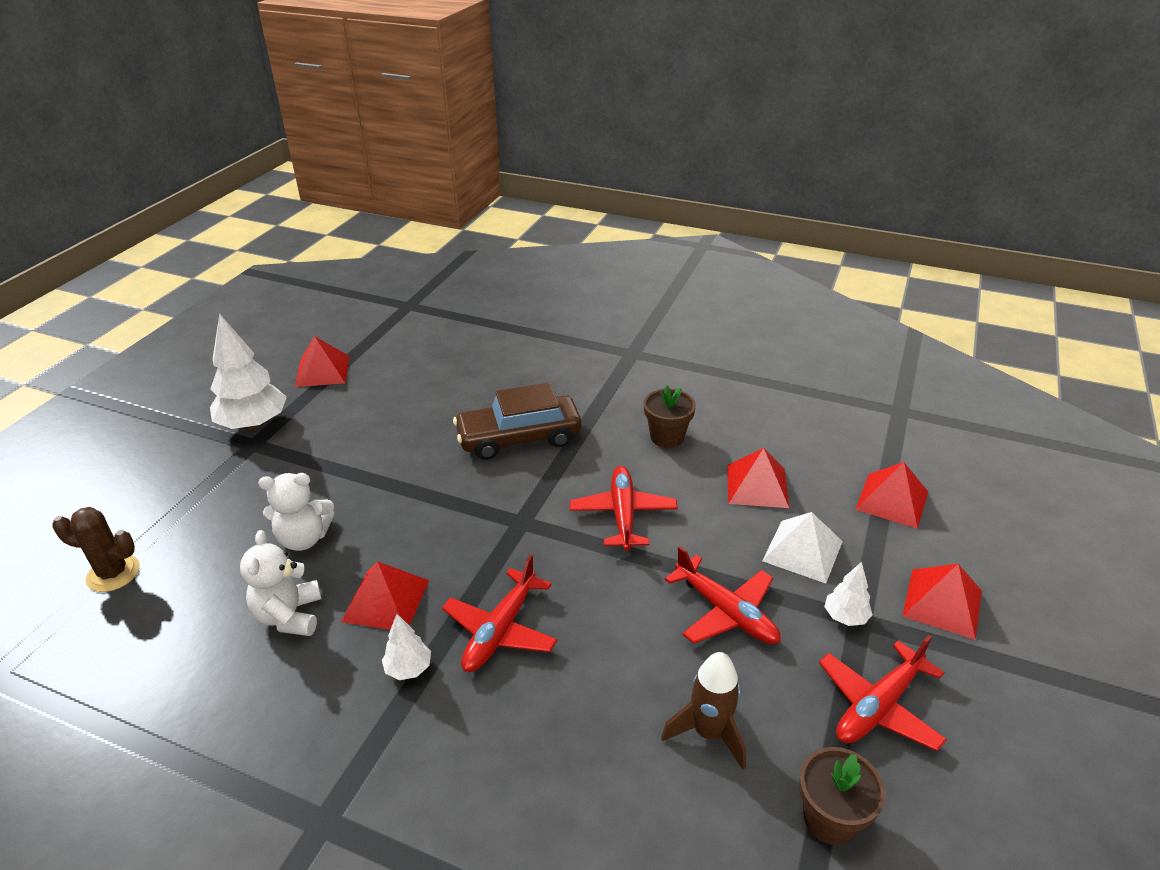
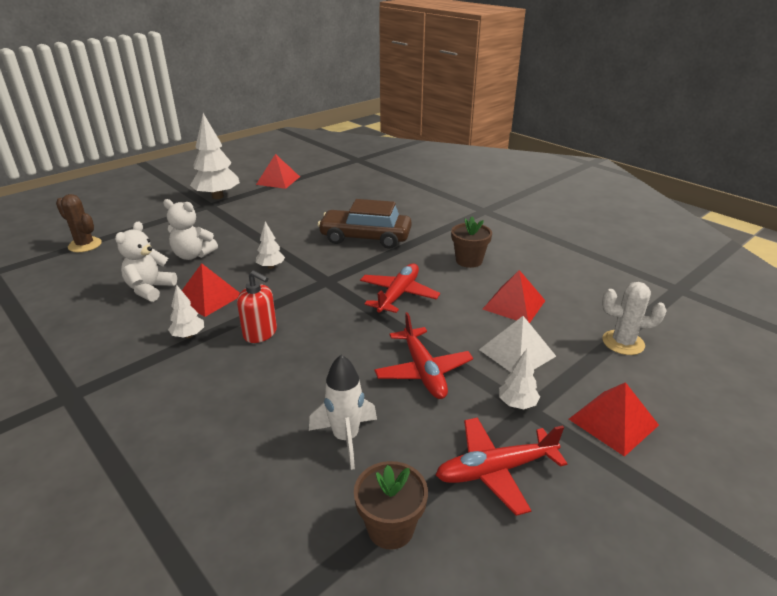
camera: 25 degrees right, 5 degrees down
red plane [442,555,558,672] -> red soap dispenser [237,270,277,343]
brown rocket [661,652,746,769] -> white rocket [309,355,377,470]
red pyramid [855,462,928,529] -> white cactus [602,282,667,355]
none -> white tree [256,221,285,269]

